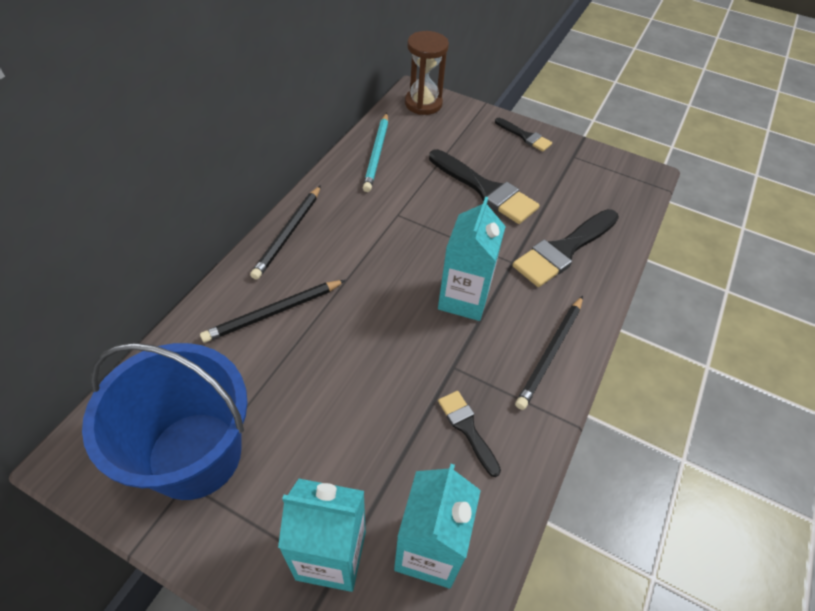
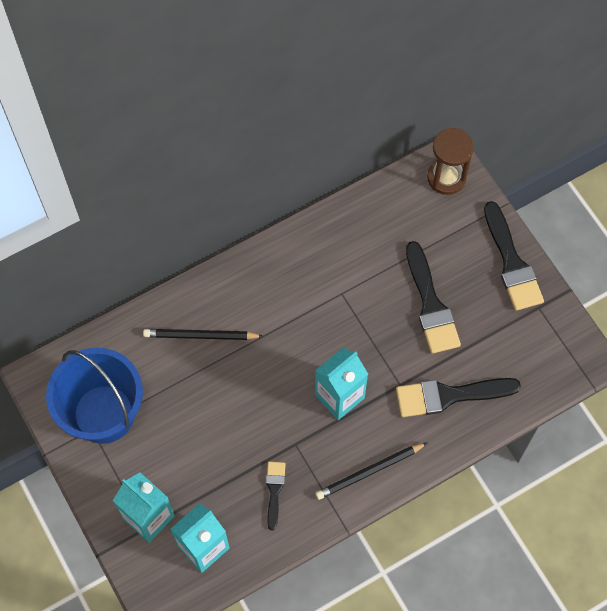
camera: 35 degrees right, 15 degrees up
black pencil [250,185,321,280] -> none
turquoise pencil [363,113,388,192] -> none
black brush [495,118,552,152] -> black brush [484,201,544,311], size x1.84

